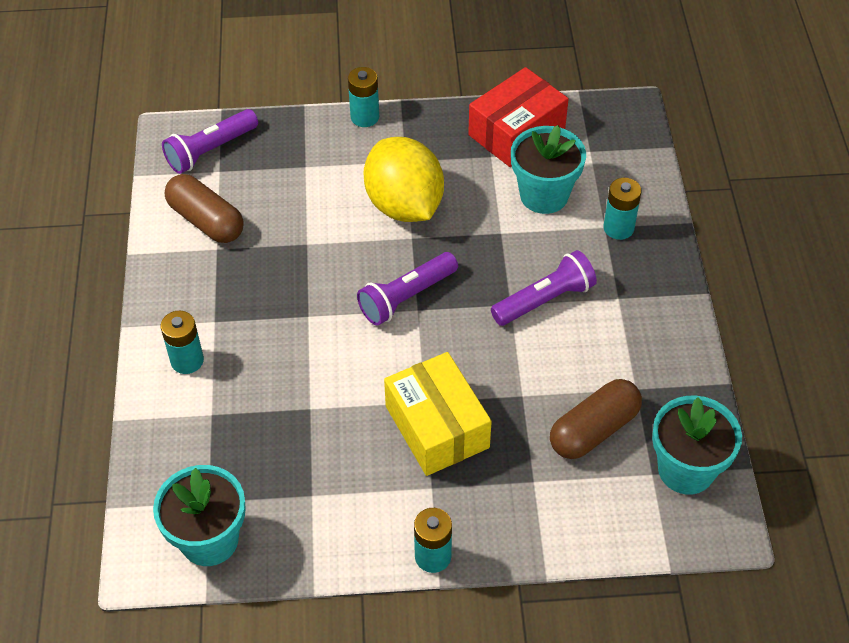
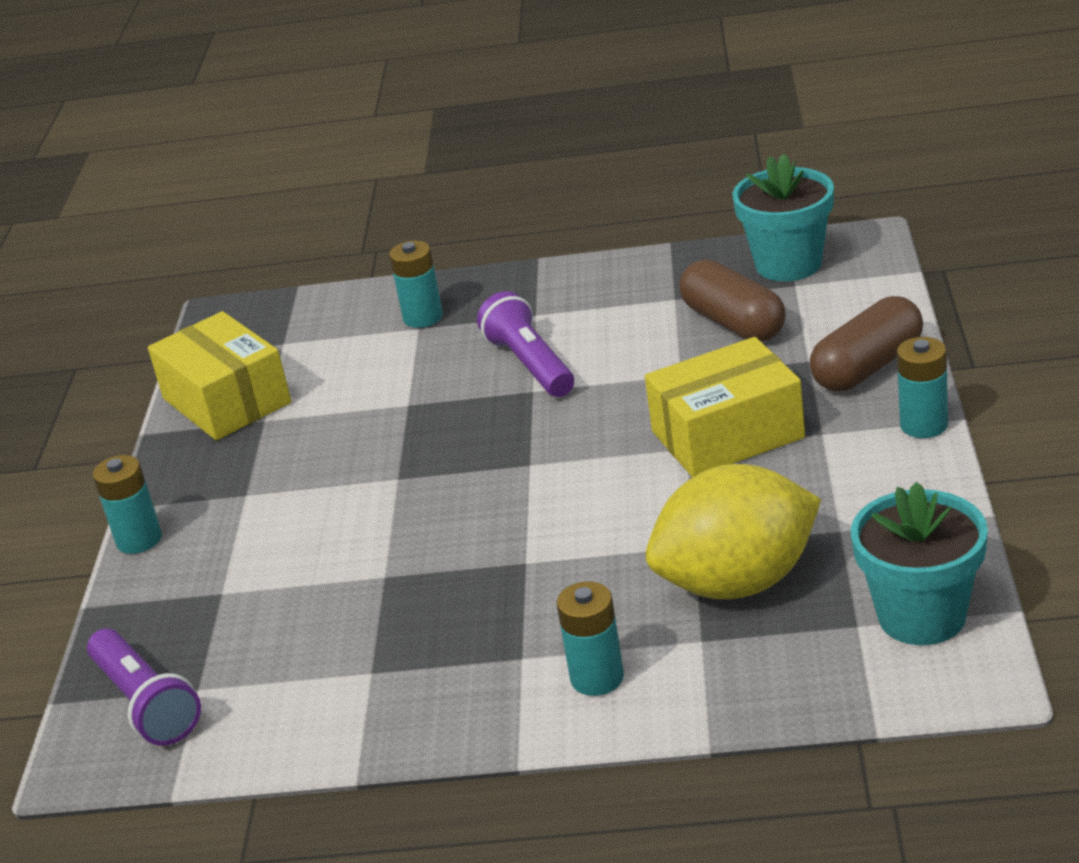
camera: 80 degrees left, 20 degrees down
brown capsule [165,174,243,243] -> brown capsule moved to [810,296,923,391]
purple flashlight [357,252,458,325] -> none
yellow lemon [364,137,444,222] -> yellow lemon moved to [646,464,821,599]
red box [468,67,569,167] -> yellow box [148,311,292,440]
turquoise flower pot [511,125,586,214] -> none

